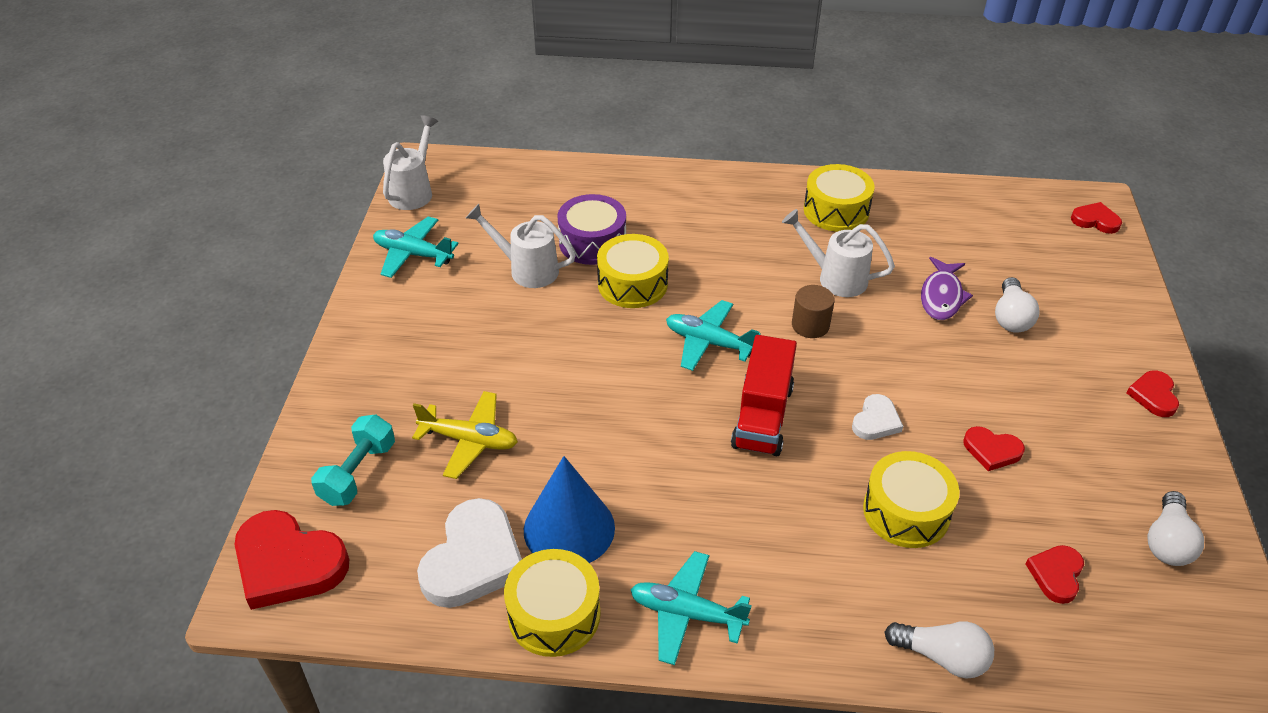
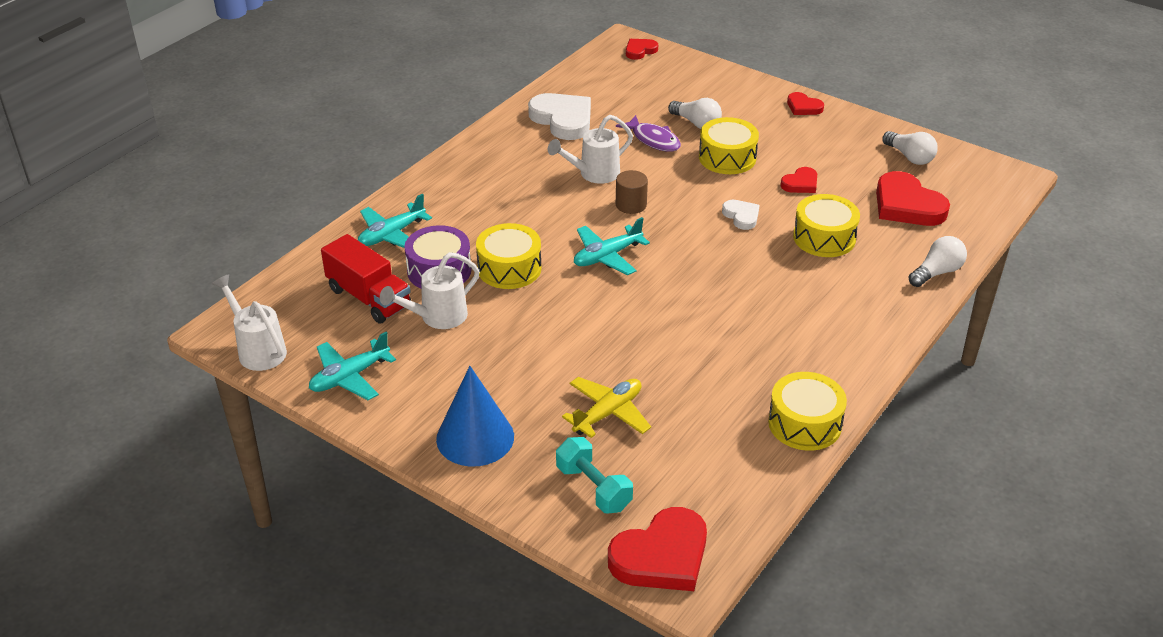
camera: 60 degrees left, 5 degrees down
white heart [417,498,522,608] -> white heart moved to [528,93,591,140]
blue cone [524,456,615,563] -> blue cone moved to [436,366,514,466]
turquoise plane [630,551,752,665] -> turquoise plane moved to [358,194,432,248]
red truck [731,335,797,456] -> red truck moved to [321,234,411,324]
yellow drum [804,164,875,232] -> yellow drum moved to [699,117,759,174]
red heart [1025,545,1084,604] -> red heart [876,171,950,226], size x1.89

